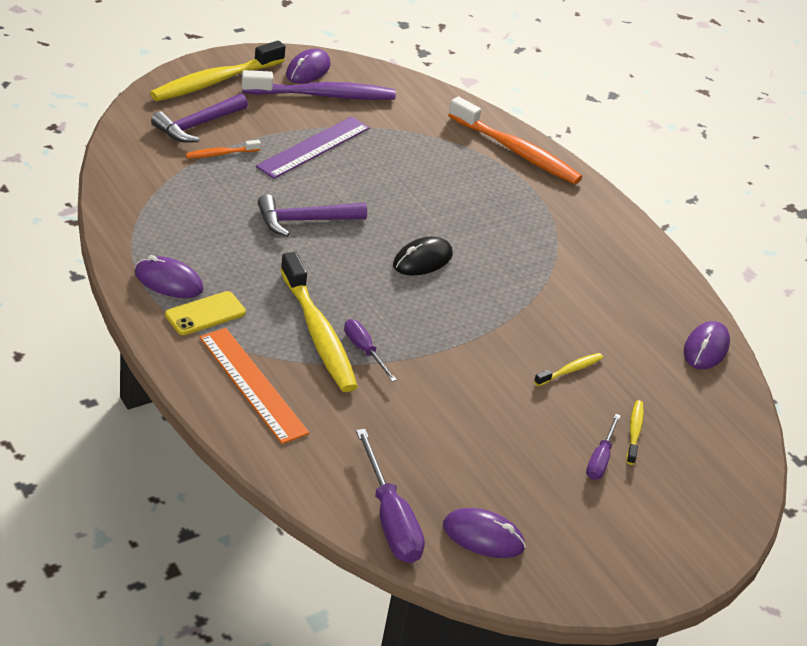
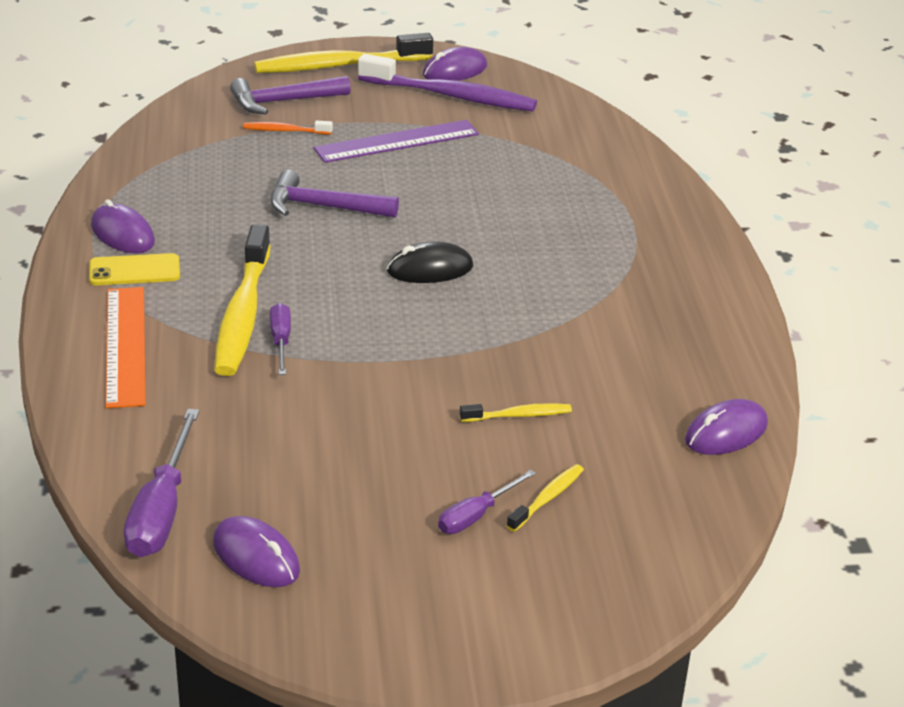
camera: 30 degrees right, 5 degrees down
orange toothbrush [448,96,582,184] -> none

